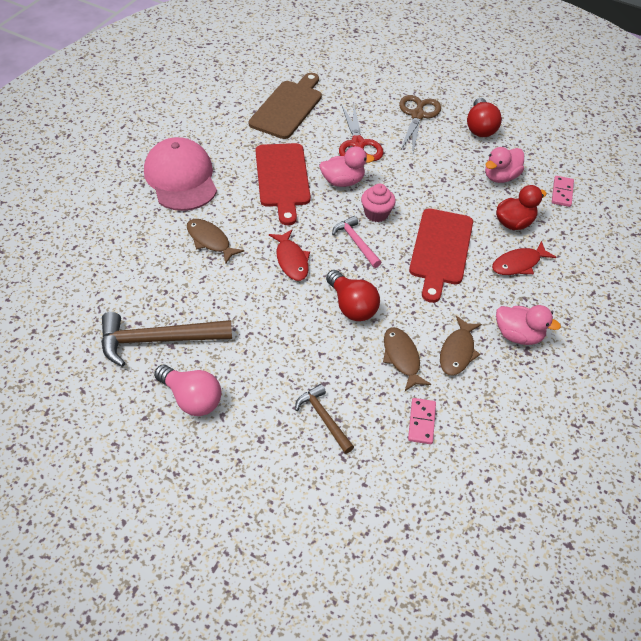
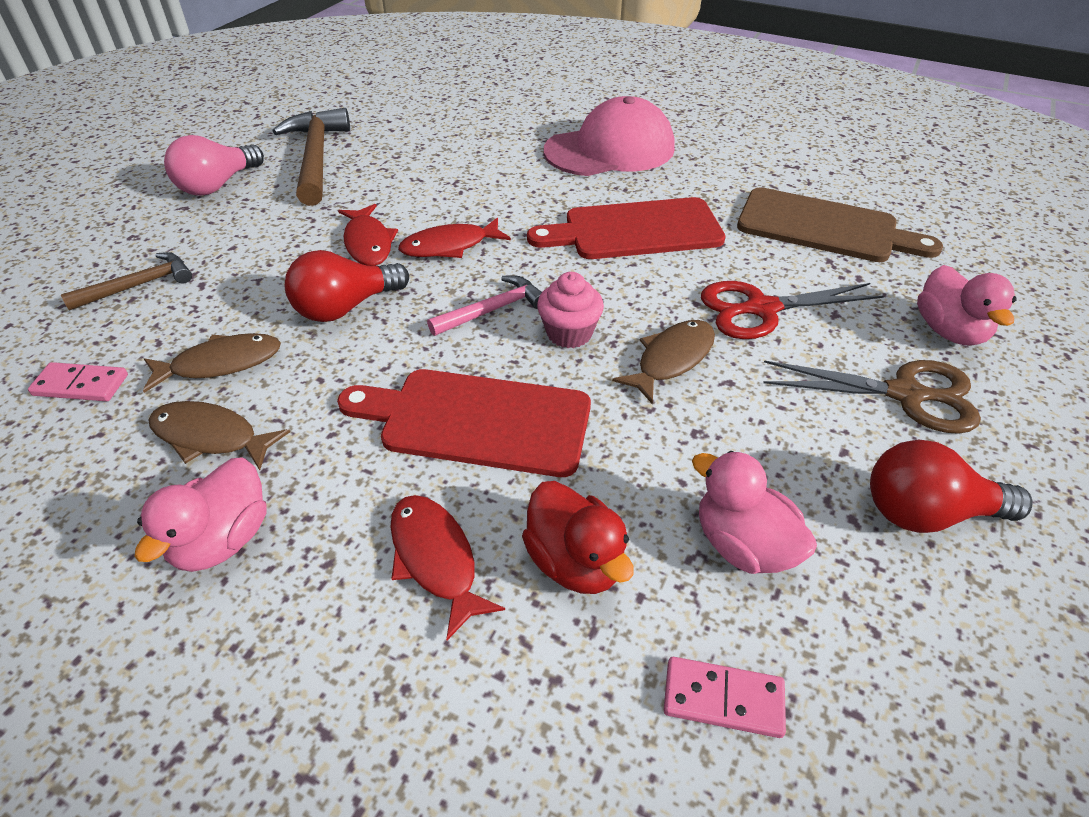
camera: 90 degrees right, 5 degrees down
brown fish [187,219,245,263] -> brown fish moved to [612,320,715,404]
pink duck [319,146,375,187] -> pink duck moved to [917,265,1016,345]
none -> red fish [338,204,398,266]

